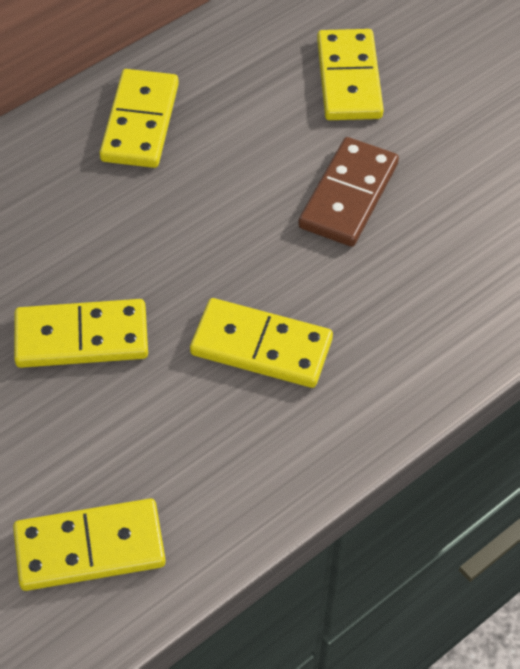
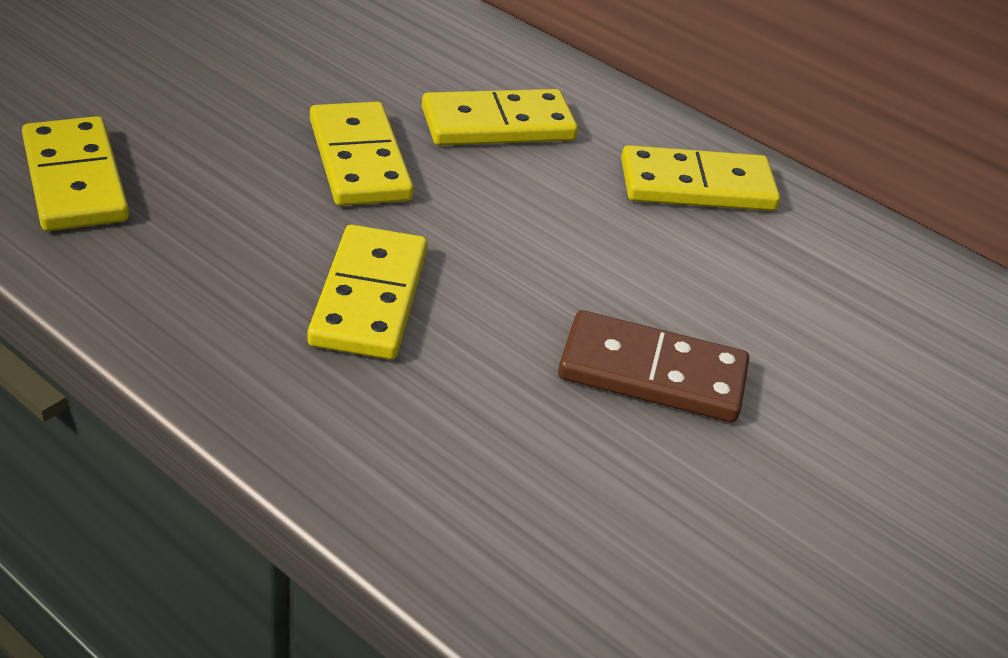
camera: 75 degrees right, 15 degrees down
yellow domino [317,29,384,120] -> yellow domino moved to [422,89,578,145]

